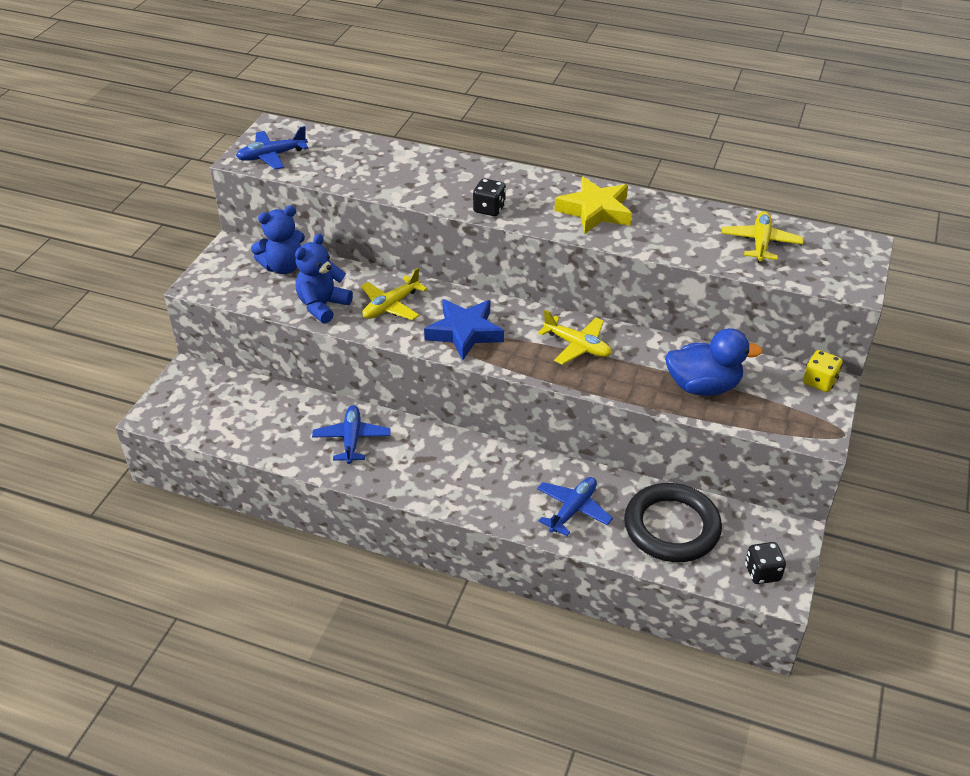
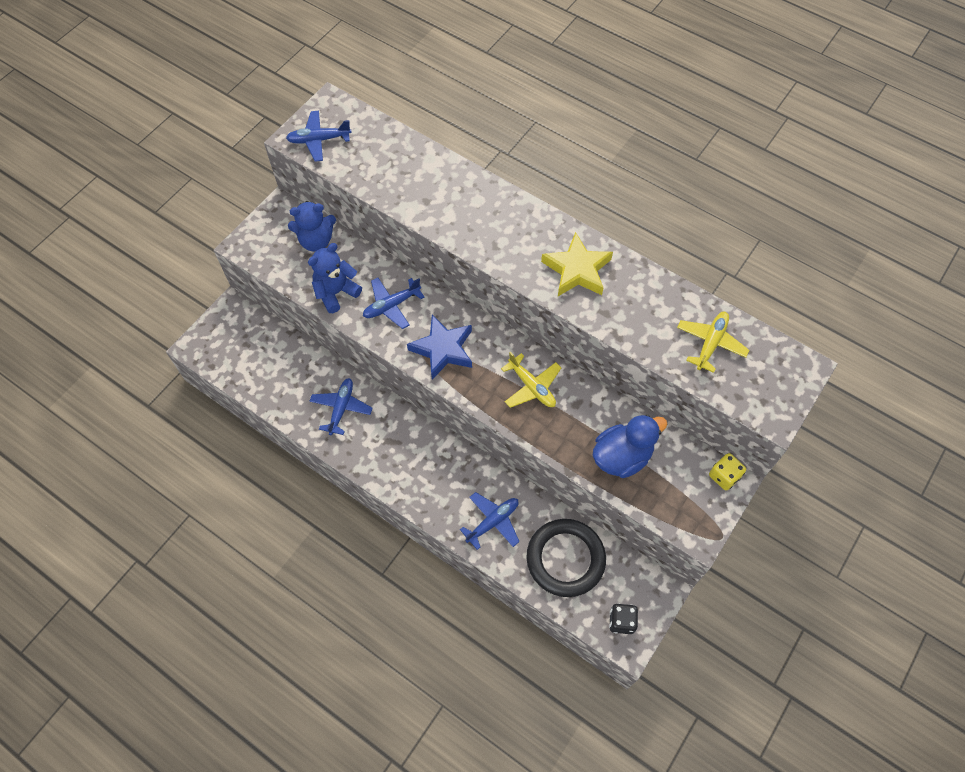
camera: 15 degrees right, 20 degrees up
yellow plane [361,268,427,320] -> blue plane [363,278,424,329]
black dice [473,179,506,216] -> none
blue duck [665,328,763,396] -> blue duck turned 45 degrees counterclockwise [593,415,667,478]

